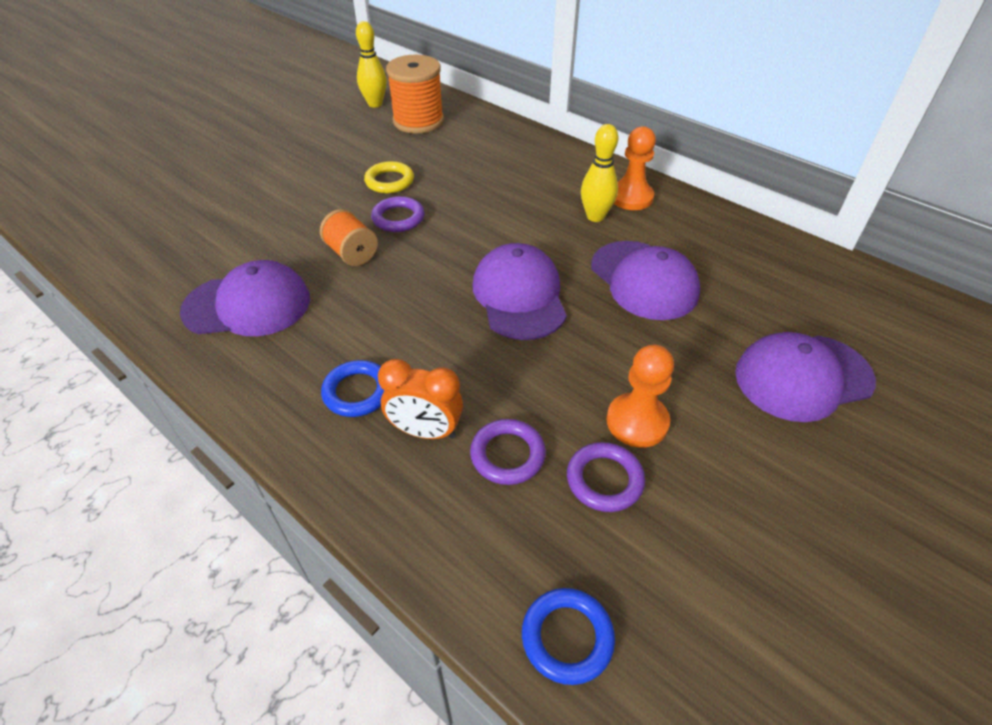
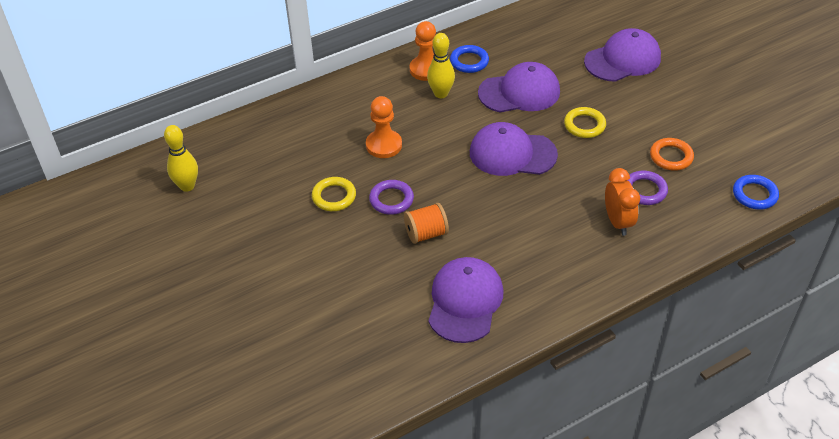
camera: 70 degrees left, 0 degrees up
blue ring [321,360,384,417] -> blue ring moved to [450,45,489,73]
orange clock [378,359,463,439] -> orange clock turned 45 degrees counterclockwise [605,168,640,236]
orange spool [386,55,444,133] -> none
purple ring [567,442,645,512] -> orange ring [650,138,694,171]
orange pawn [607,345,674,448] -> orange pawn moved to [366,96,402,158]
purple cap [735,332,876,422] -> purple cap turned 120 degrees counterclockwise [584,28,661,82]
none -> yellow ring [564,107,606,138]

